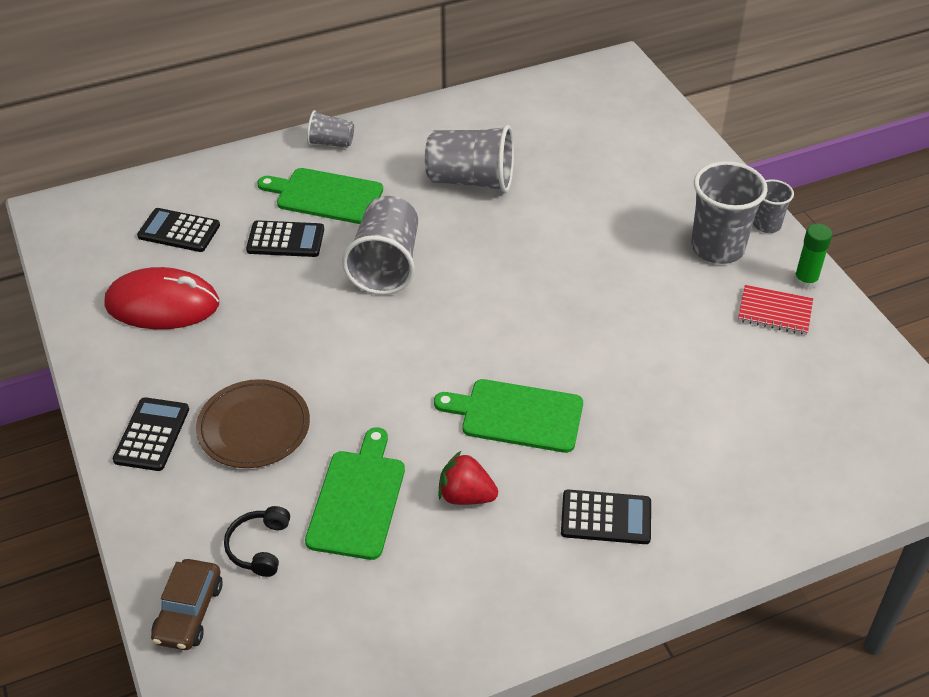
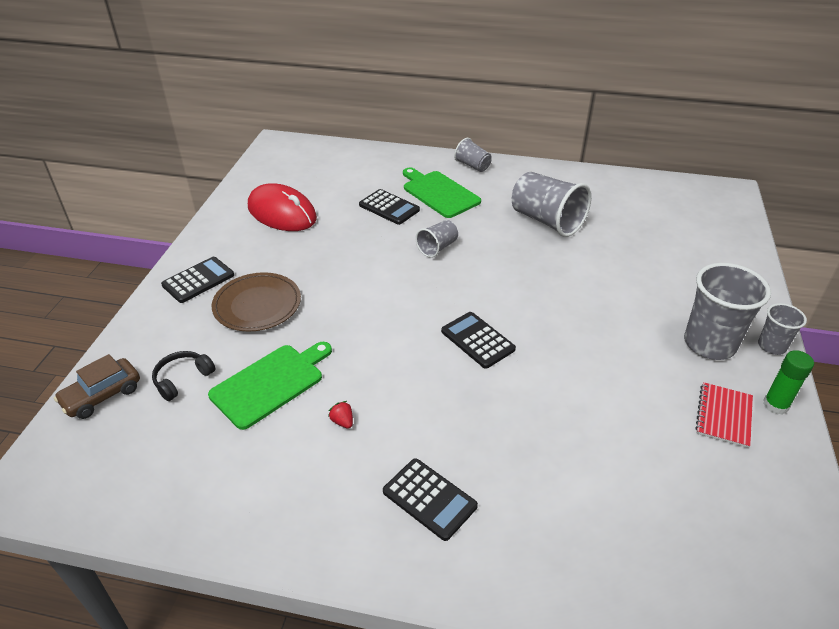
camera: 35 degrees right, 5 degrees down
black calculator [137,208,220,252] -> black calculator moved to [441,312,516,369]
grey cup [342,196,418,295] -> grey cup [415,220,458,258], size x0.54
green cutting board [434,379,583,453] -> none
red strawberry [438,450,498,505] -> red strawberry [328,401,353,429], size x0.53
red notebook [738,285,813,335] -> red notebook turned 60 degrees clockwise [695,382,753,448]

